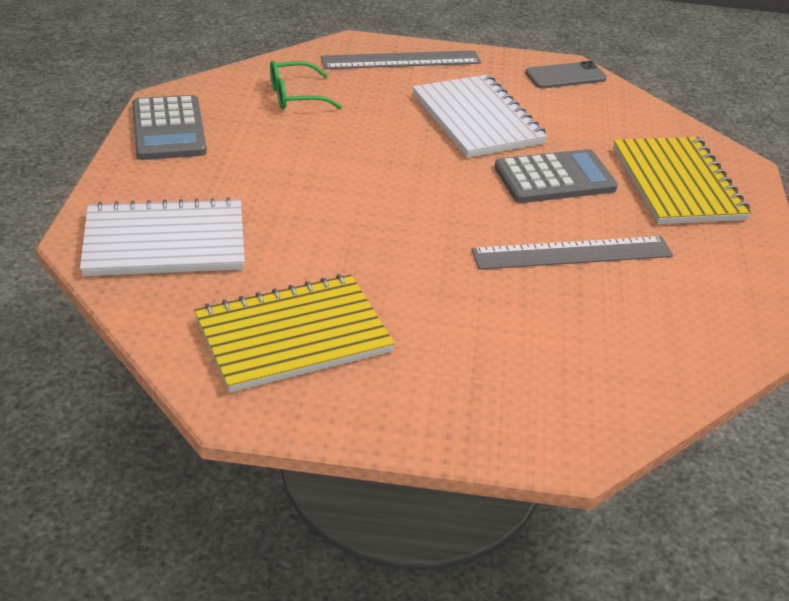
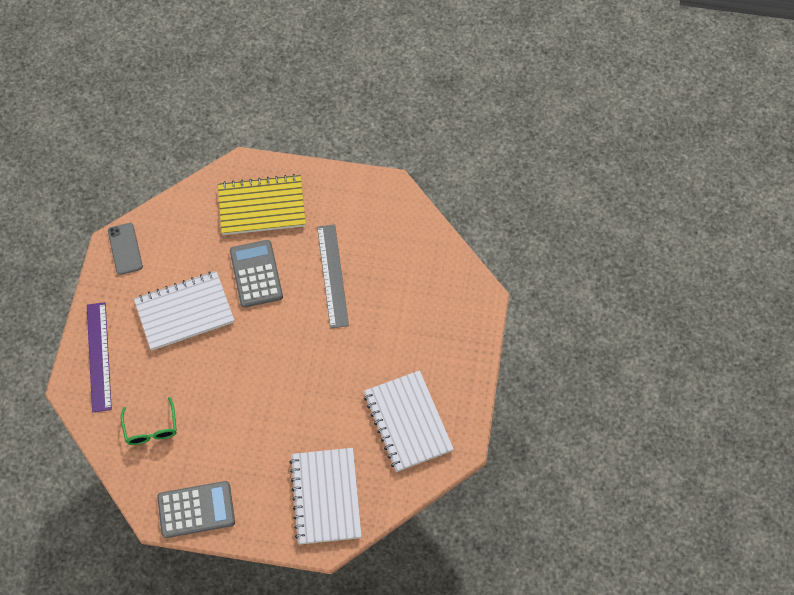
camera: 85 degrees left, 25 degrees up
yellow notebook [194,274,395,393] -> white notebook [364,370,454,472]
grey ruler [321,50,481,69] -> purple ruler [87,302,112,412]

